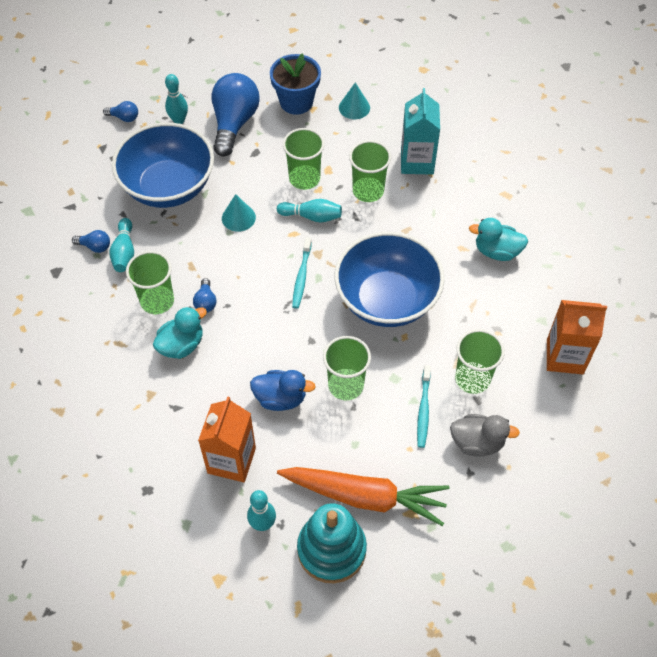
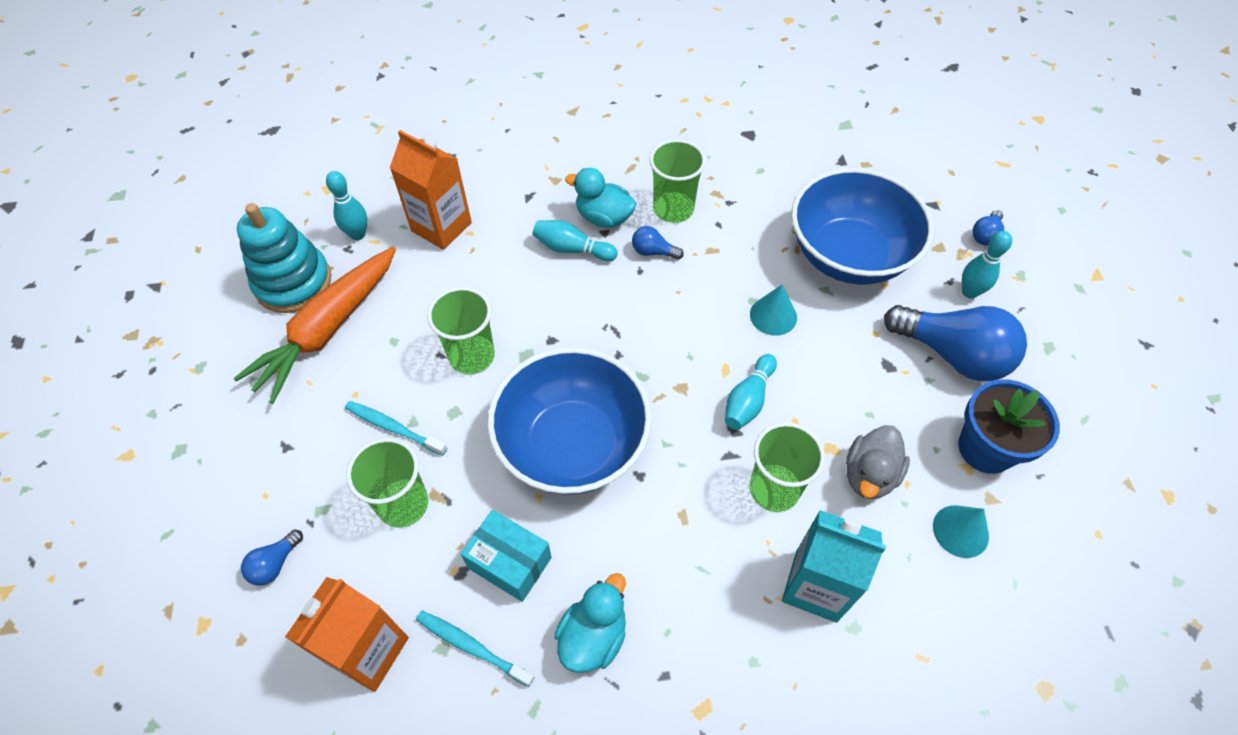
camera: 110 degrees right, 0 degrees up
blue light bulb [72,230,110,253] -> blue light bulb moved to [241,529,303,586]
turquoise bowling pin [109,218,134,272] -> turquoise bowling pin moved to [533,220,618,261]
turquoise duck [153,306,207,359] -> turquoise duck turned 135 degrees clockwise [565,168,637,228]
blue duck [250,370,315,411] -> none
green cup [283,128,324,190] -> none
turquoise toothbrush [292,237,312,309] -> turquoise toothbrush moved to [416,611,535,687]
grey duck [450,414,520,457] -> grey duck moved to [846,425,910,499]
none -> turquoise box [461,510,552,602]

